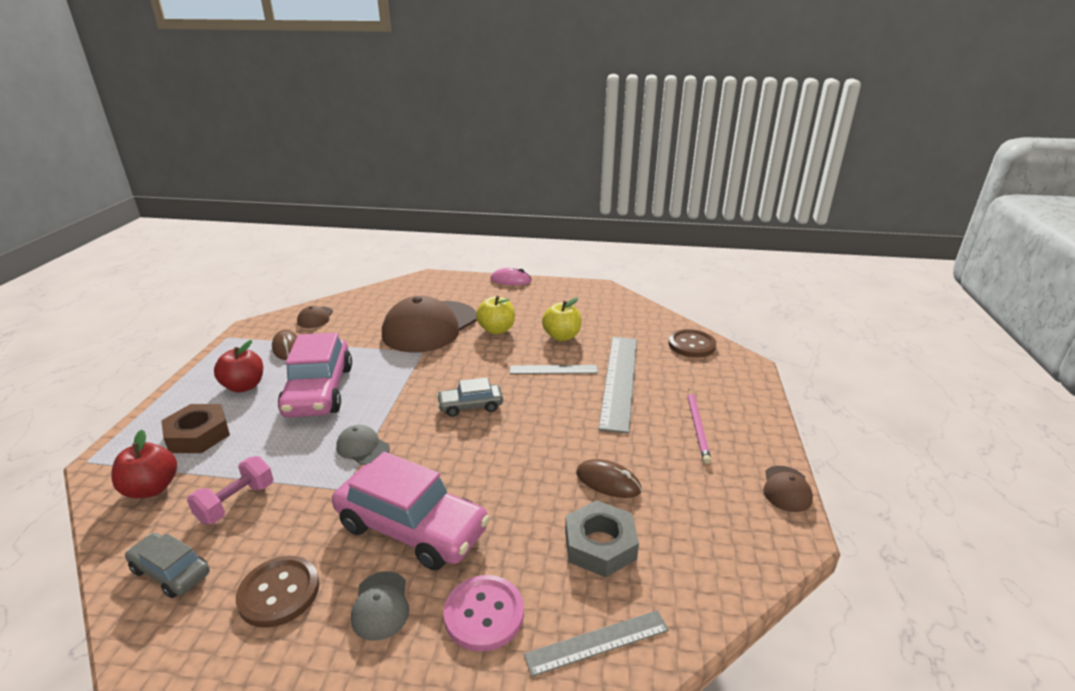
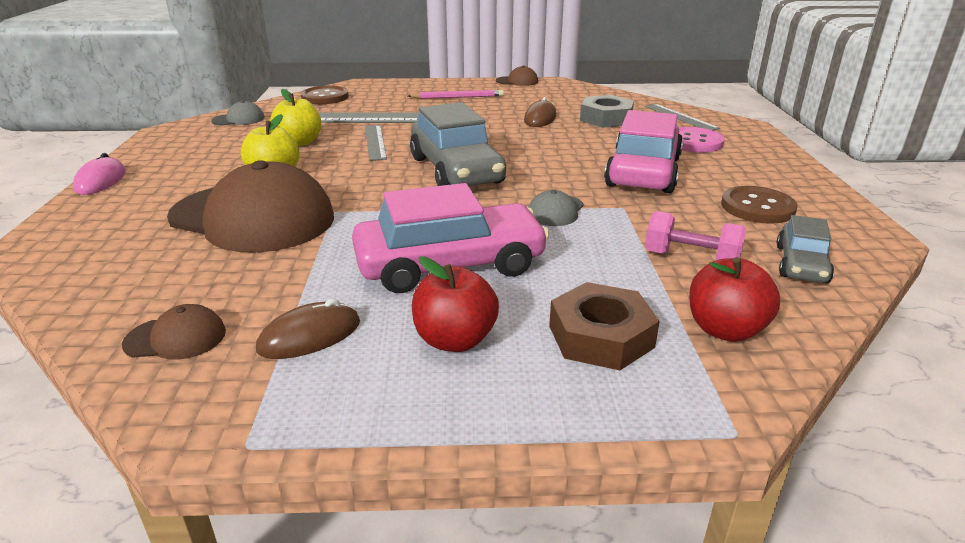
camera: 100 degrees left, 0 degrees up
grey cap [351,571,409,641] -> grey cap moved to [211,100,265,125]
grey car [436,377,503,417] -> grey car [410,102,506,186], size x1.89

